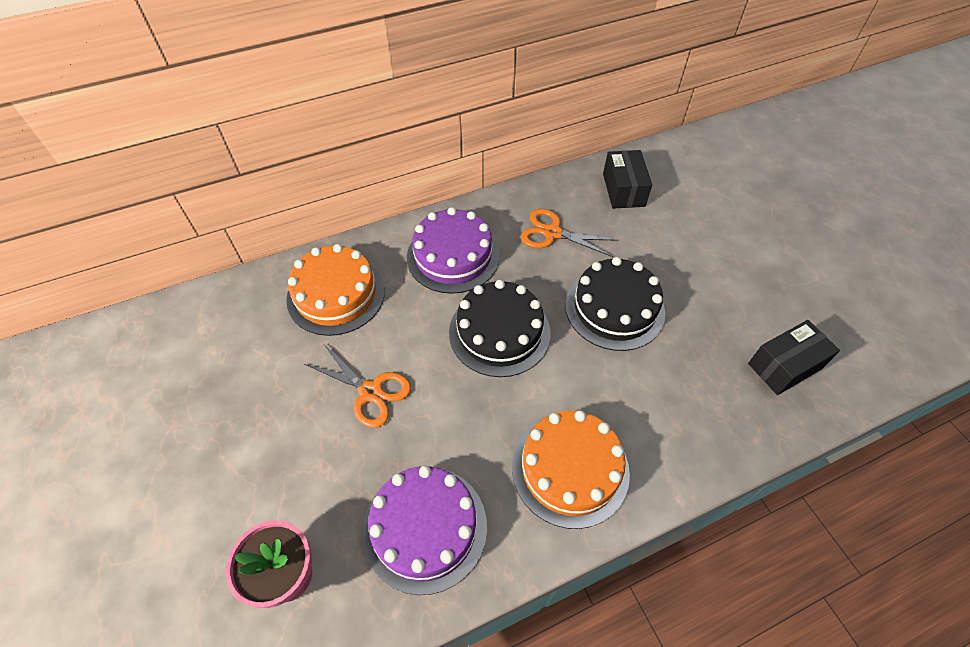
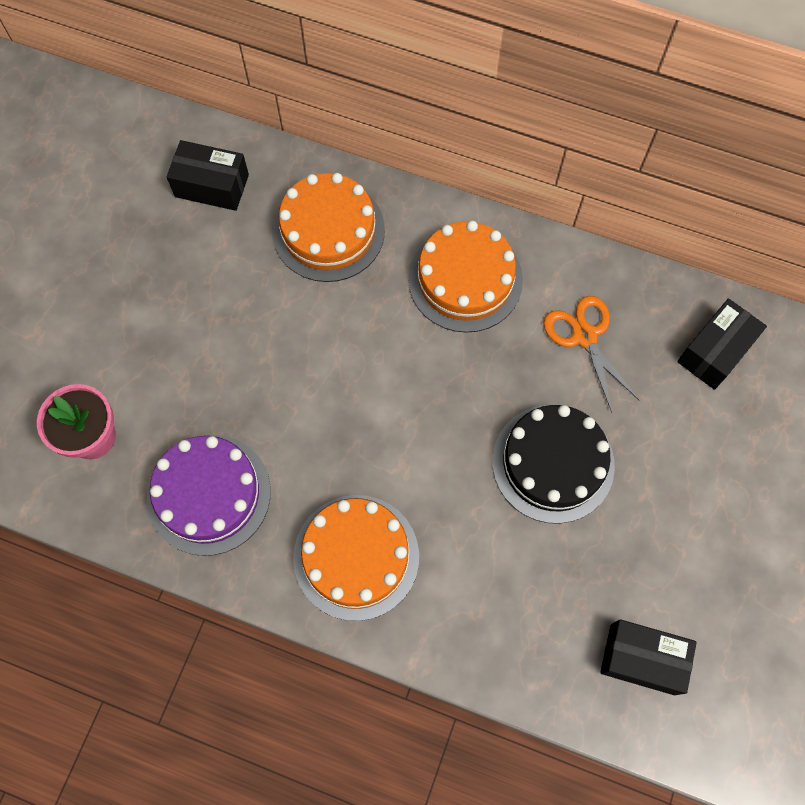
camera: 45 degrees right, 15 degrees up
orange scissors [304,344,411,428] -> none
purple cake [407,207,500,294] -> orange cake [408,221,523,333]
black cake [449,280,551,377] -> none
none -> black box [167,140,249,211]

